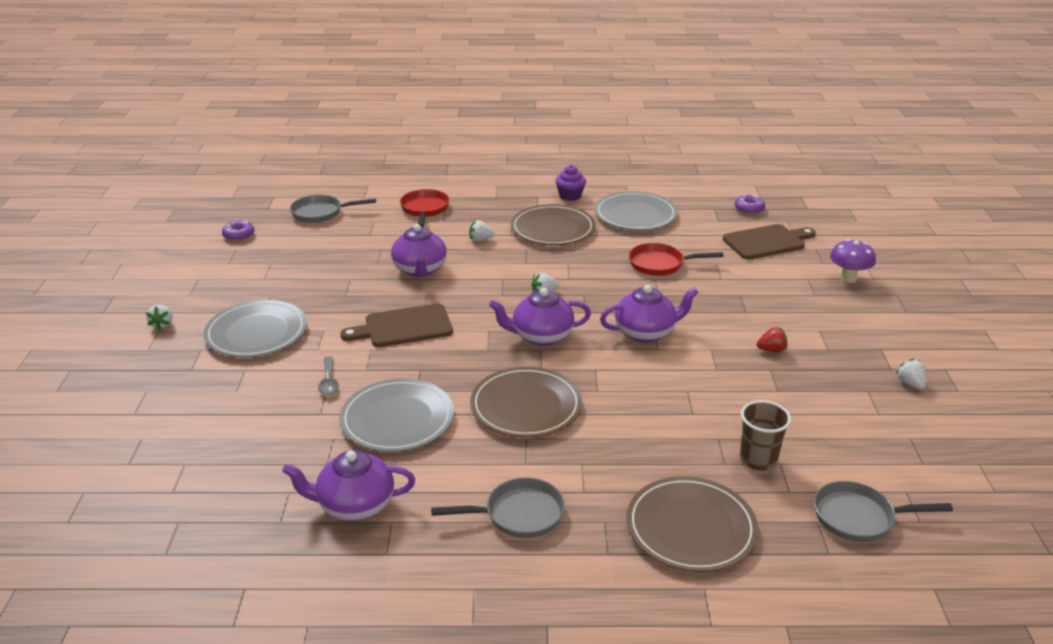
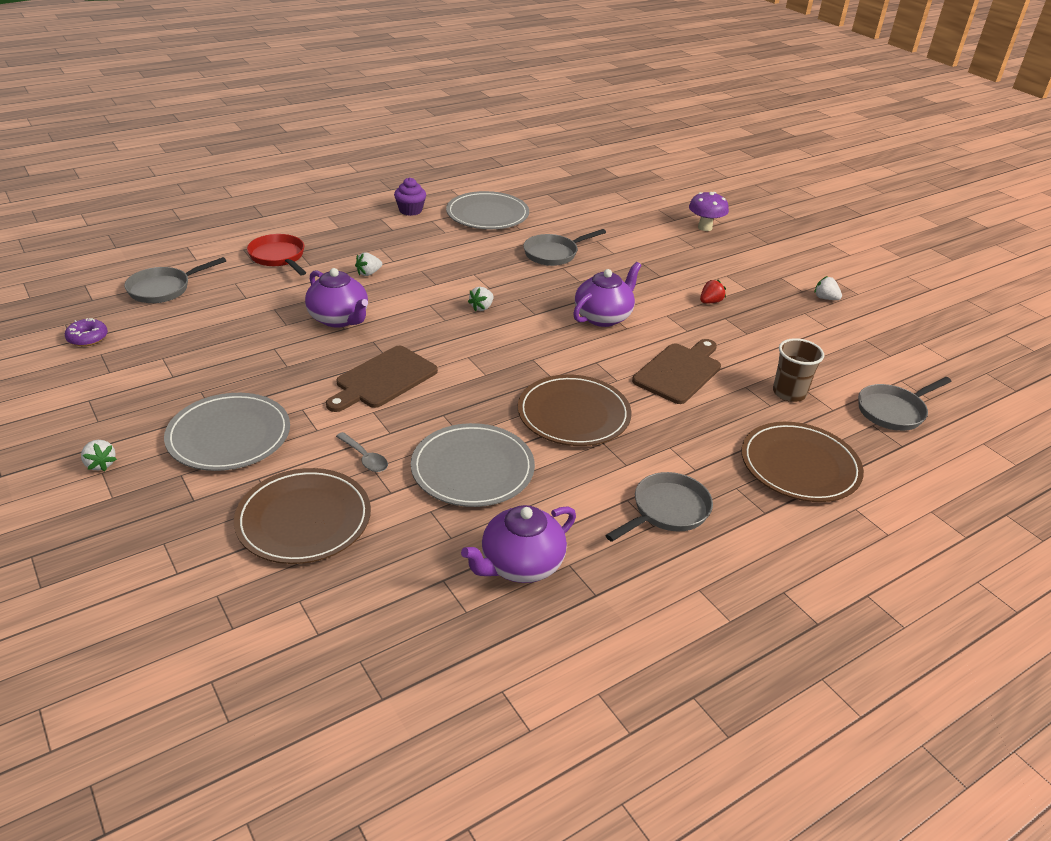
camera: 35 degrees left, 5 degrees up
purple teapot [489,288,591,346] -> none
brown plate [511,204,596,245] -> brown plate moved to [234,468,371,564]
red pan [629,243,724,276] -> grey pan [523,229,606,266]
brown cutting board [723,224,816,259] -> brown cutting board moved to [632,339,721,404]
purple donut [735,194,765,214] -> none

